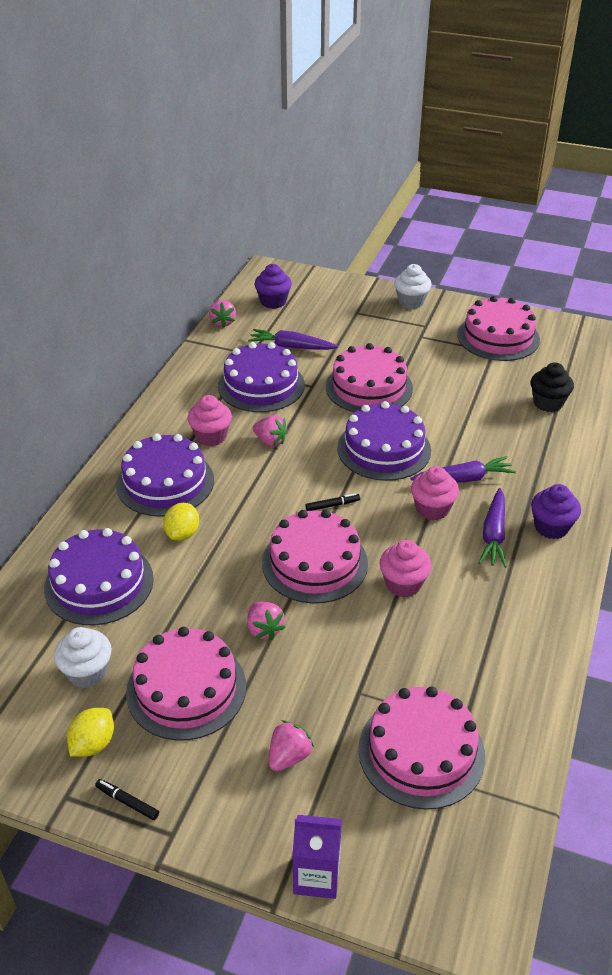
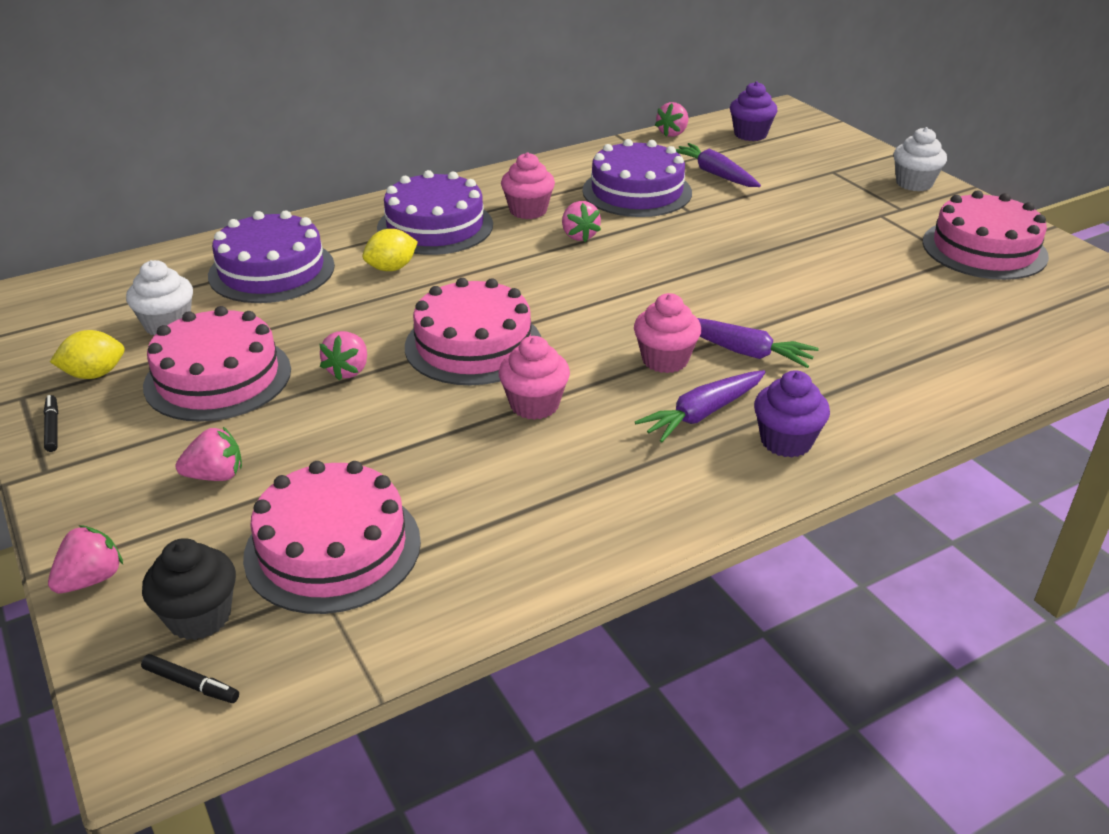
camera: 40 degrees right, 5 degrees down
purple carton [292,815,342,899] -> pink strawberry [48,525,123,593]
black marker [305,493,360,511] -> black marker moved to [141,654,239,703]
pink cake [326,343,413,412] -> none
purple cake [337,401,431,481] -> none
black cupcake [531,362,574,412] -> black cupcake moved to [142,538,236,640]

